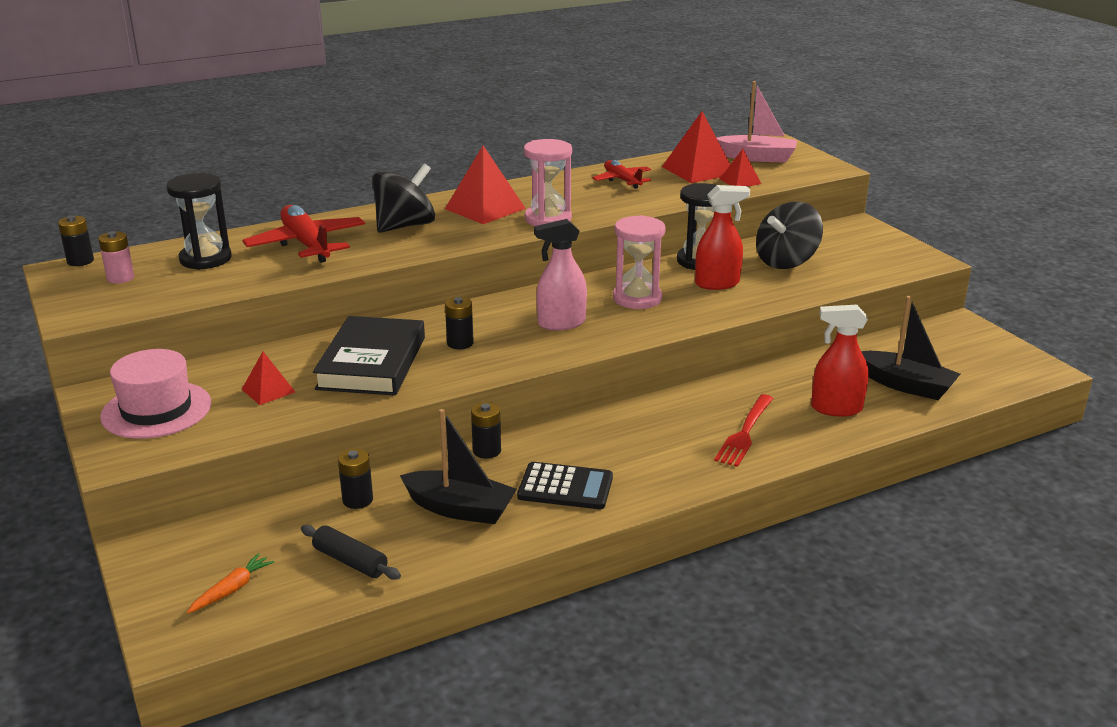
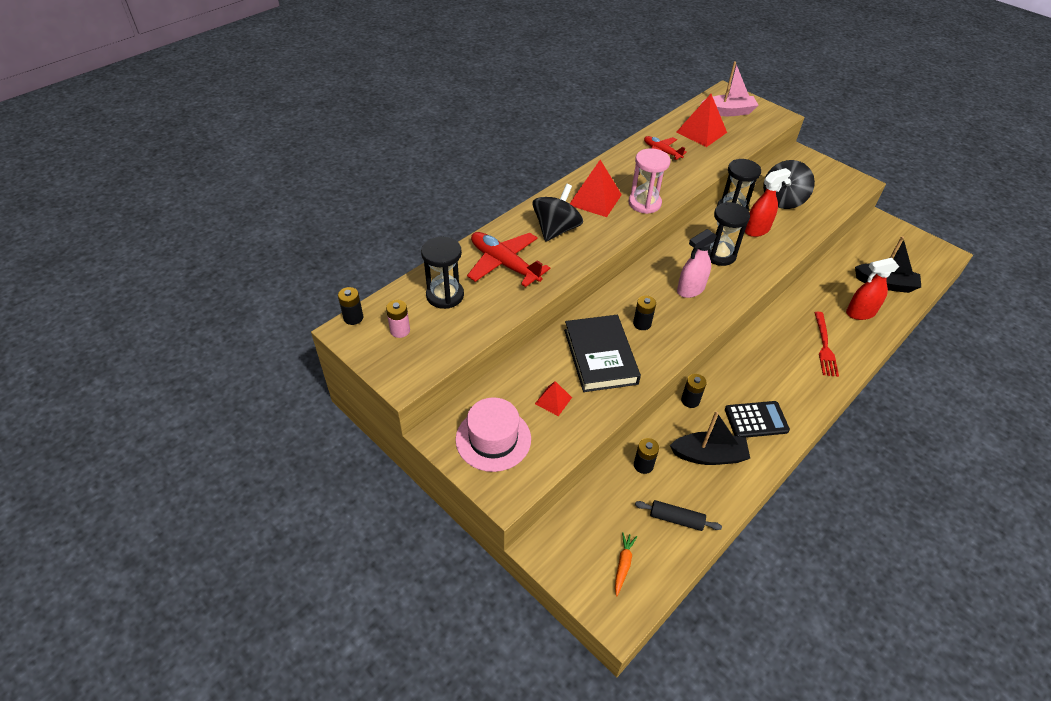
camera: 20 degrees left, 20 degrees up
pink hourglass [613,215,666,309] -> black hourglass [708,202,750,266]
red pyramid [720,149,761,187] -> none

